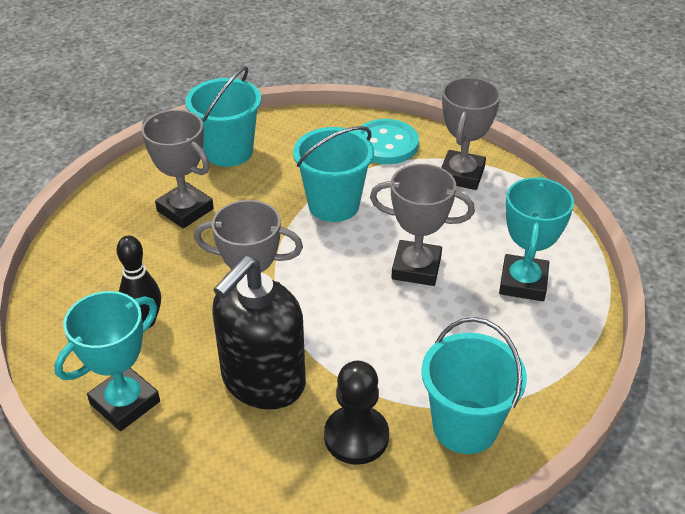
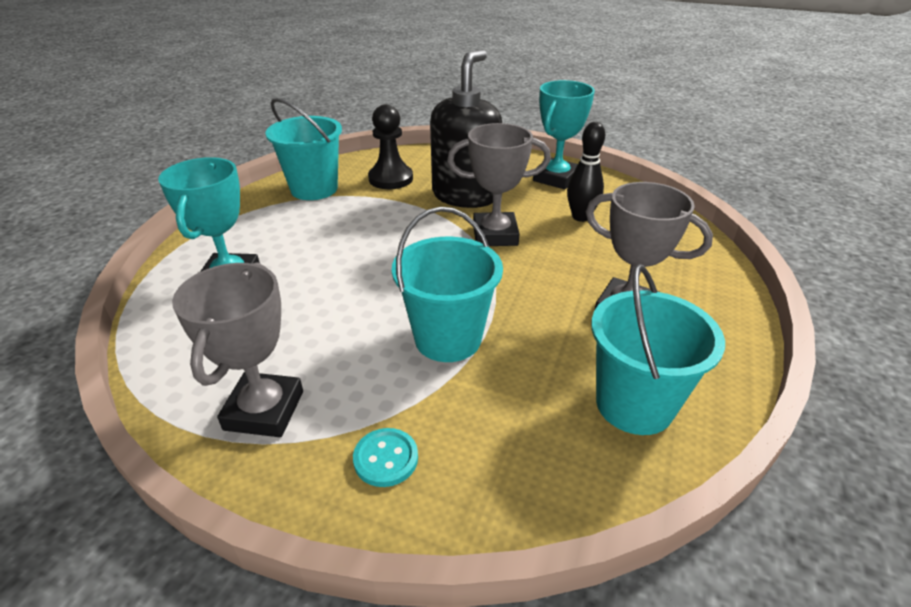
camera: 170 degrees right, 5 degrees down
turquoise button [356,119,419,164] -> turquoise button [353,428,418,487], size x0.56
grey trophy [370,164,475,286] -> none

